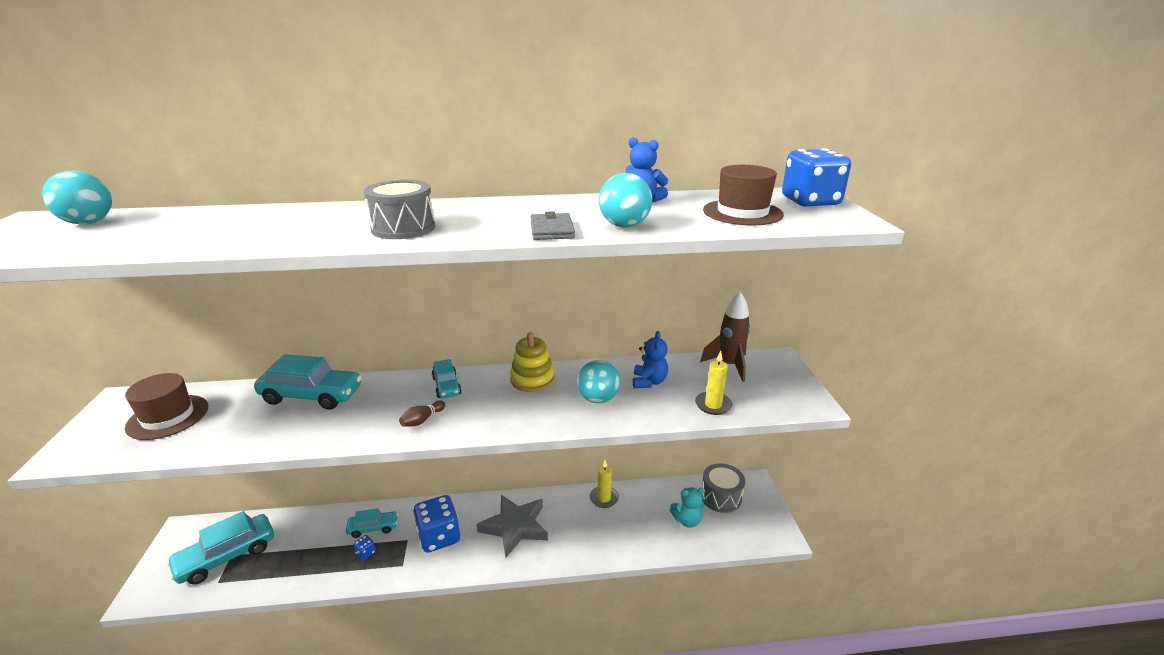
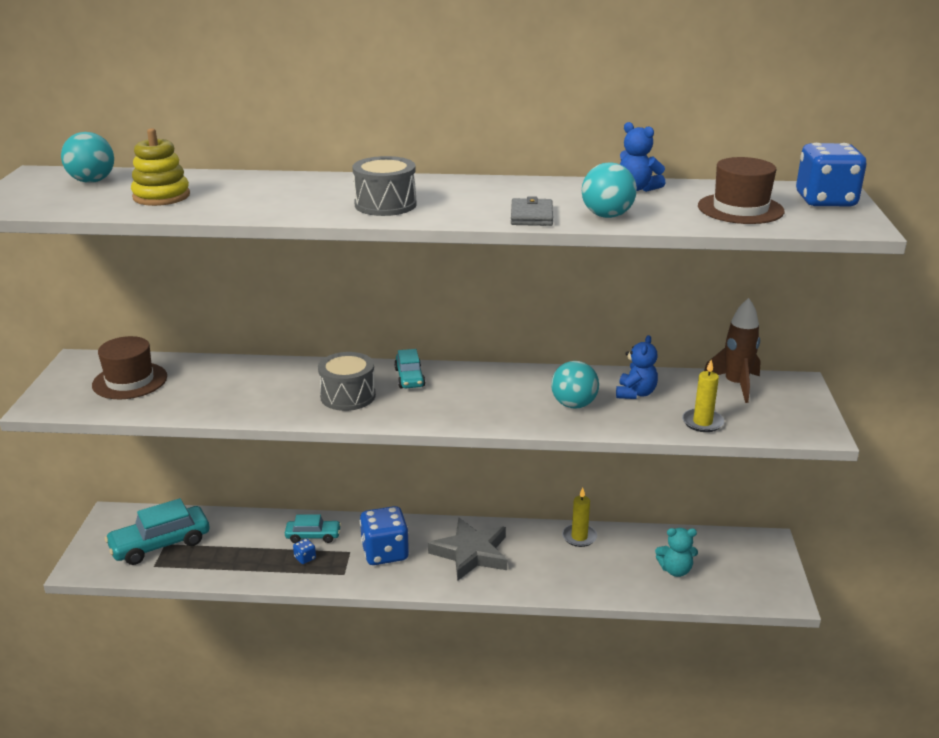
camera: 10 degrees right, 0 degrees up
turquoise car [254,354,362,410] -> none
brown bowling pin [399,400,445,426] -> none
yellow stacking toy [510,332,554,392] -> yellow stacking toy moved to [131,128,190,206]
grey drum [702,463,745,513] -> grey drum moved to [318,352,376,411]

